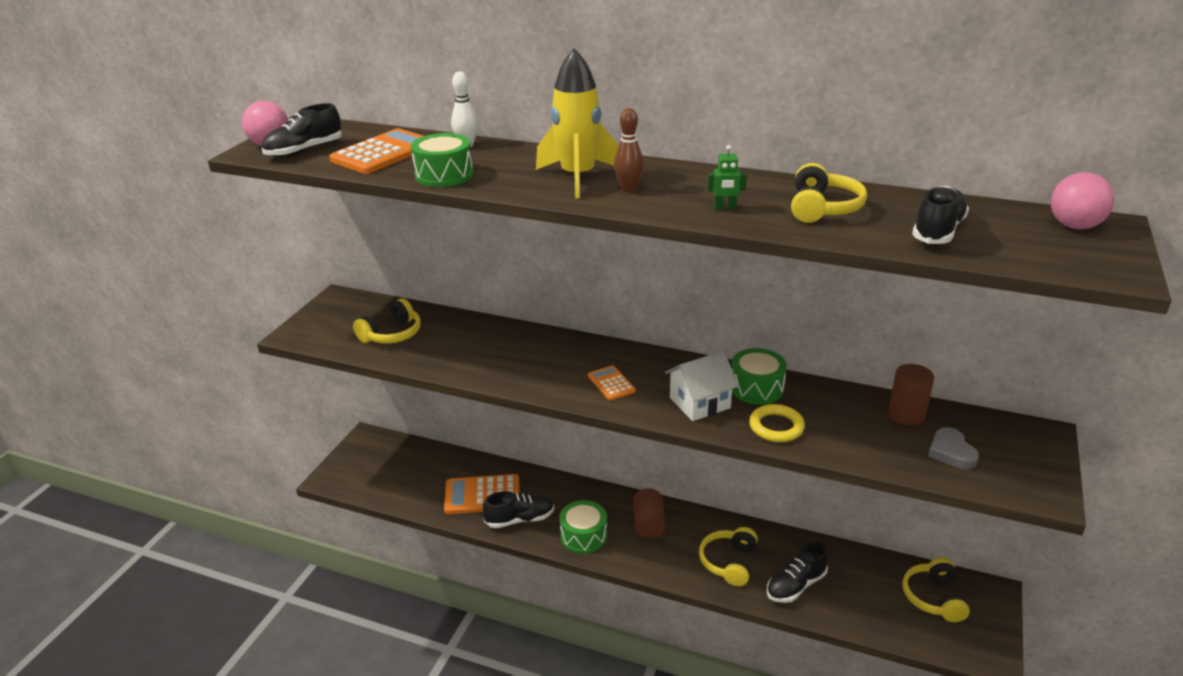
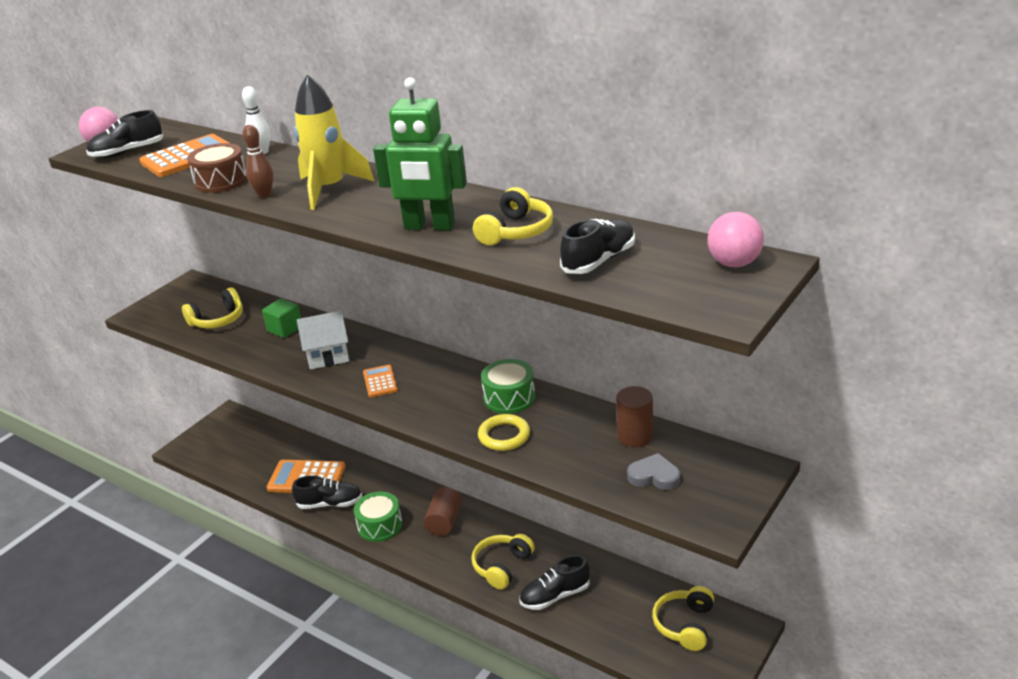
camera: 15 degrees right, 0 degrees up
green drum [411,133,473,187] -> brown drum [187,143,247,193]
brown bowling pin [614,108,644,192] -> brown bowling pin moved to [242,125,274,198]
white house [665,351,738,421] -> white house moved to [297,311,349,369]
green robot [707,145,747,210] -> green robot [373,77,467,230], size x2.49
grey heart [928,427,979,469] -> grey heart turned 105 degrees clockwise [627,453,680,490]
none -> green cube [262,298,301,338]

